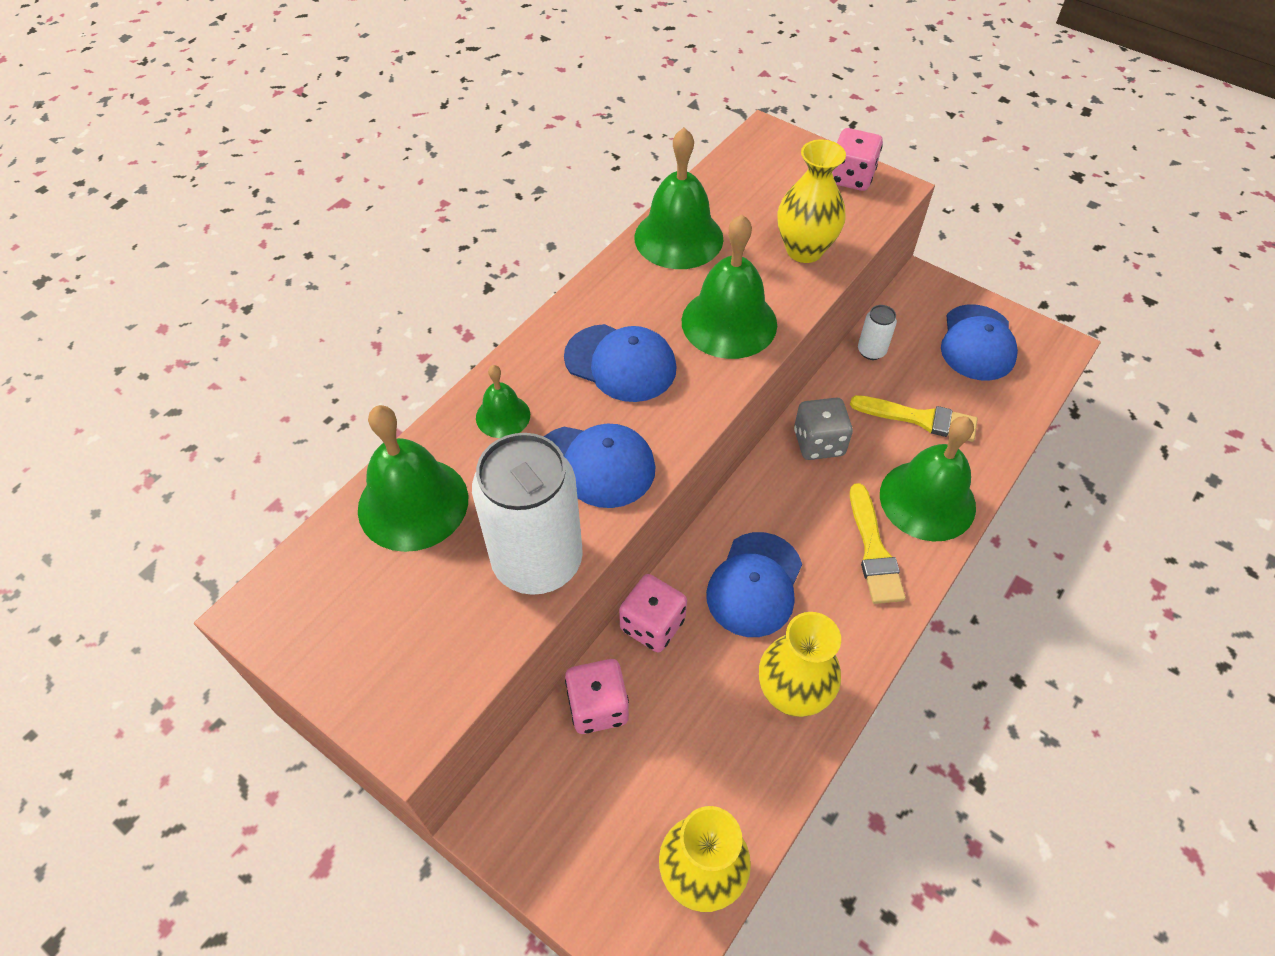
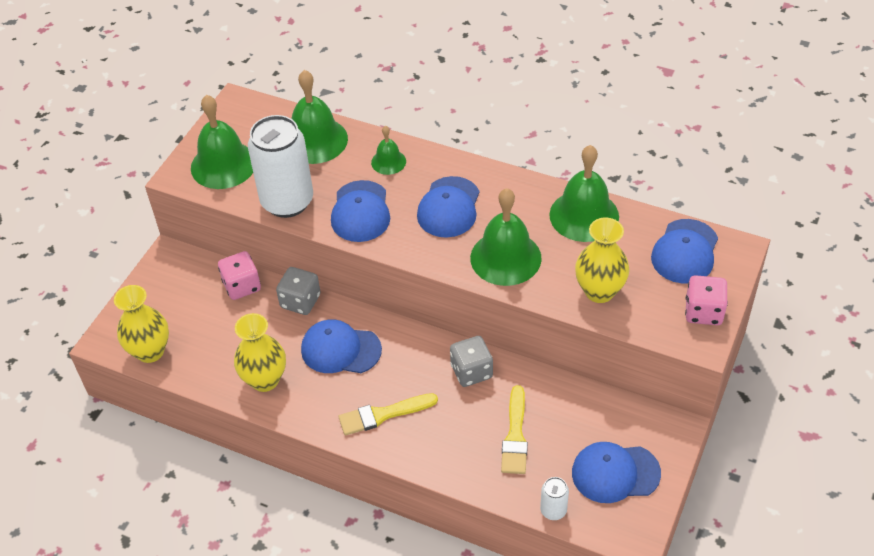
camera: 80 degrees right, 5 degrees down
pink dice [619,574,687,652] -> grey dice [276,267,320,315]
white can [858,305,897,360] -> white can moved to [540,477,569,520]
green bell [880,416,976,542] -> green bell moved to [191,95,253,189]
none -> blue cap [651,219,718,283]

